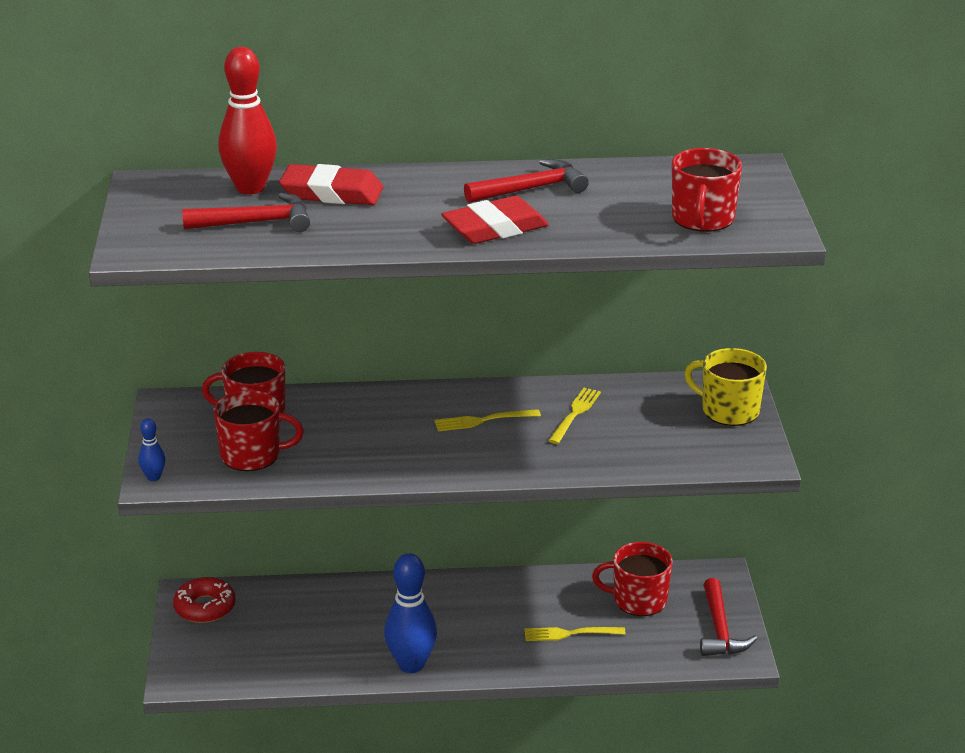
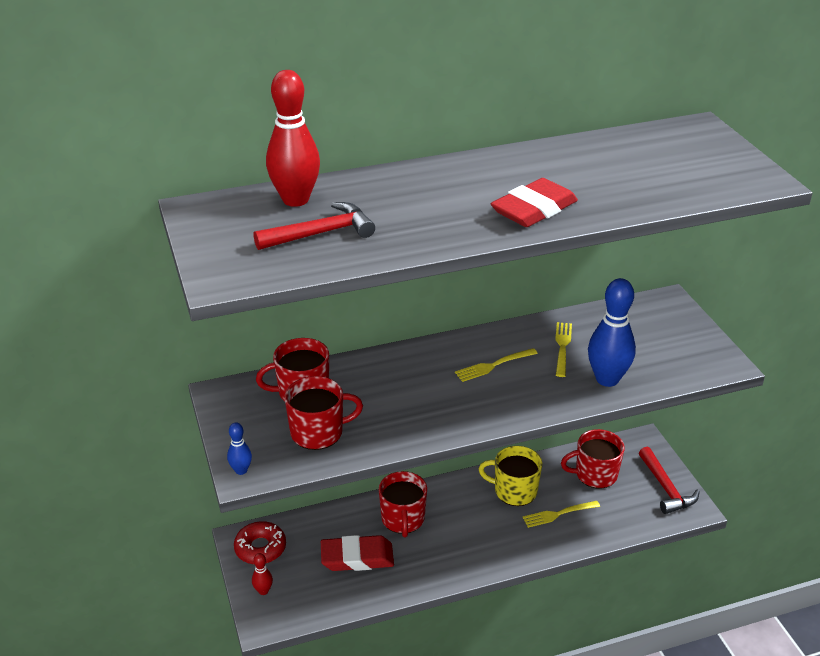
camera: 15 degrees left, 5 degrees up
red eraser [279,164,383,205] -> red eraser moved to [321,535,394,571]
blue bowling pin [384,553,437,673] -> blue bowling pin moved to [588,278,636,387]
red hammer [464,159,589,203] -> none
red mug [672,148,742,232] -> red mug moved to [379,471,427,537]
yellow mug [684,348,767,426] -> yellow mug moved to [479,446,542,506]
none -> red bowling pin [252,553,273,595]

